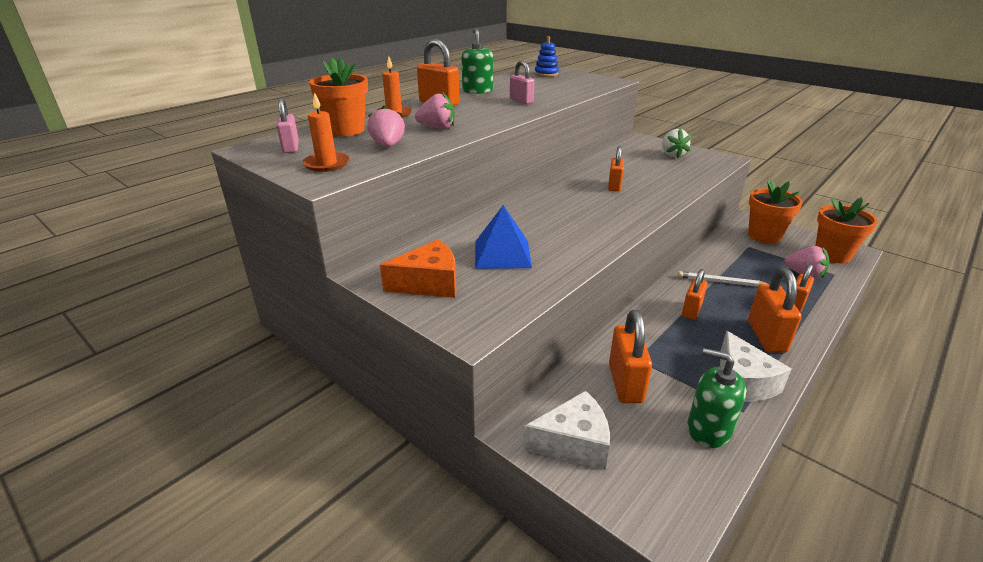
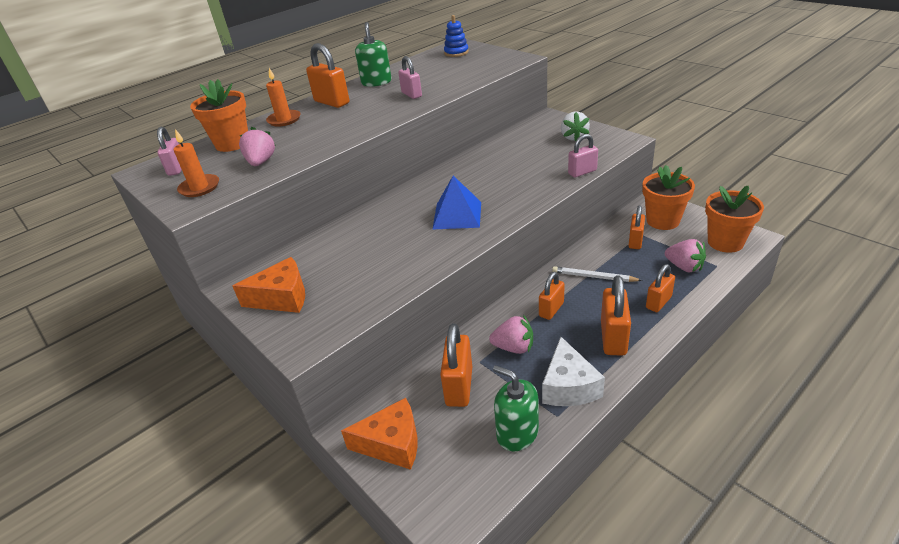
camera: 10 degrees right, 5 degrees up
pink strawberry [415,92,455,129] -> pink strawberry moved to [489,315,533,354]
blue pyramid [475,205,532,269] -> blue pyramid moved to [432,175,481,230]
white cheese [523,391,610,470] -> orange cheese [341,398,418,470]
orange padlock [608,146,624,191] -> orange padlock moved to [628,205,645,249]
none -> pink padlock [568,134,598,178]

